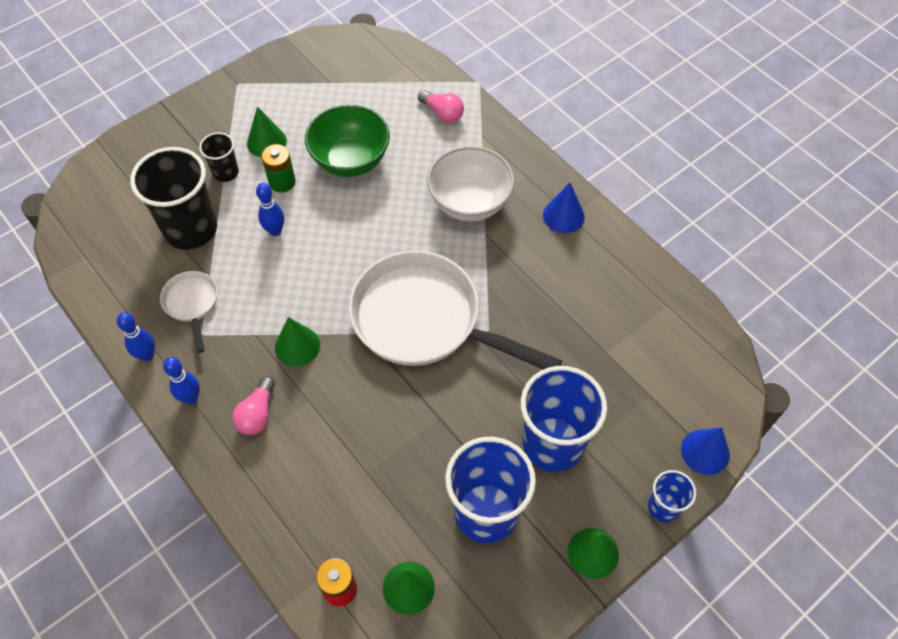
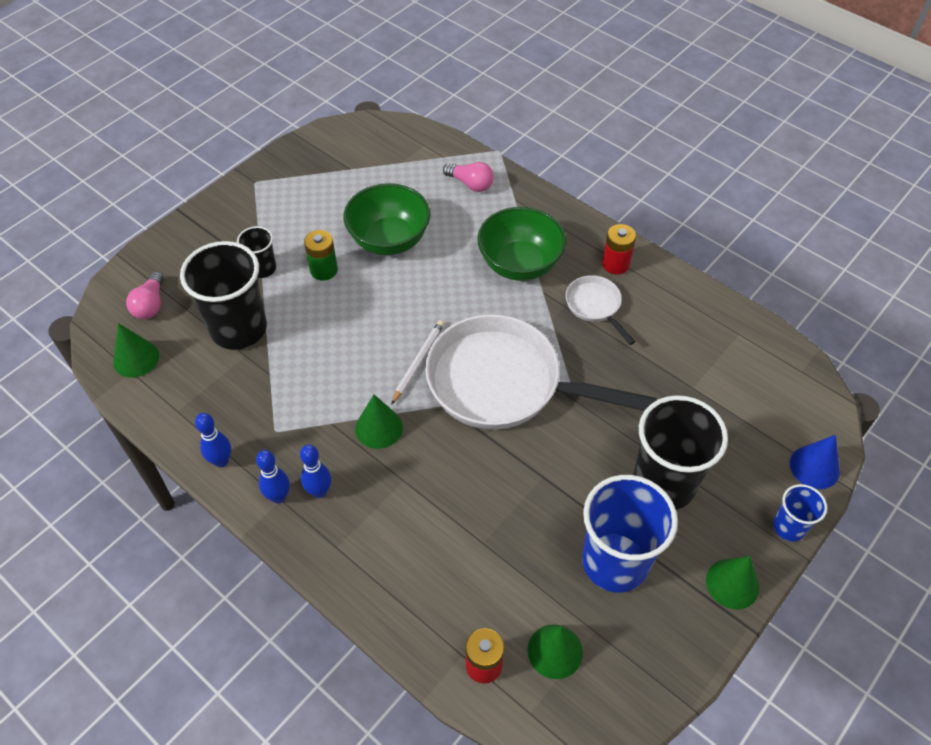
camera: 10 degrees left, 5 degrees down
white pan [160,271,218,353] -> white pan moved to [566,275,636,345]
pink light bulb [232,376,275,435] -> pink light bulb moved to [126,271,164,319]
green cone [247,106,287,158] -> green cone moved to [113,323,159,378]
blue bowling pin [256,183,284,236] -> blue bowling pin moved to [300,445,331,498]
white bowl [427,146,515,222] -> green bowl [477,207,566,281]
blue cup [521,366,607,472] -> black cup [633,395,728,510]
blue cone [543,183,585,233] -> red battery [602,224,636,274]
none -> white pencil [391,320,444,405]

